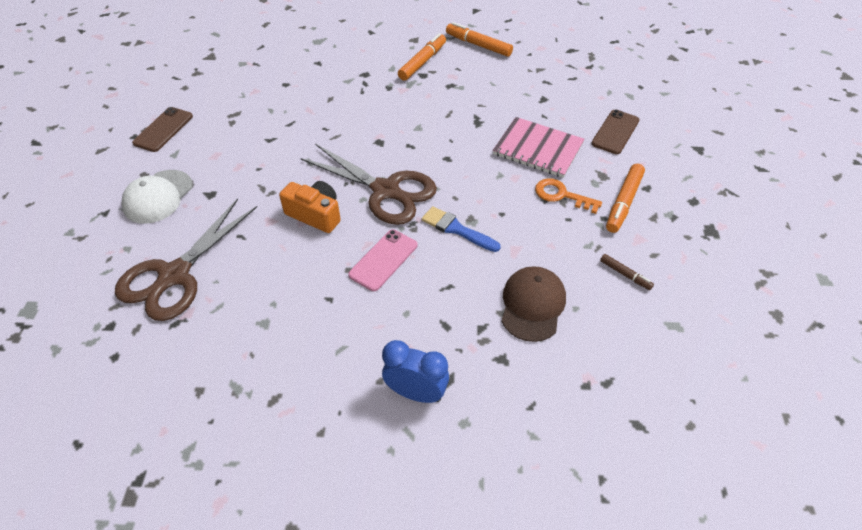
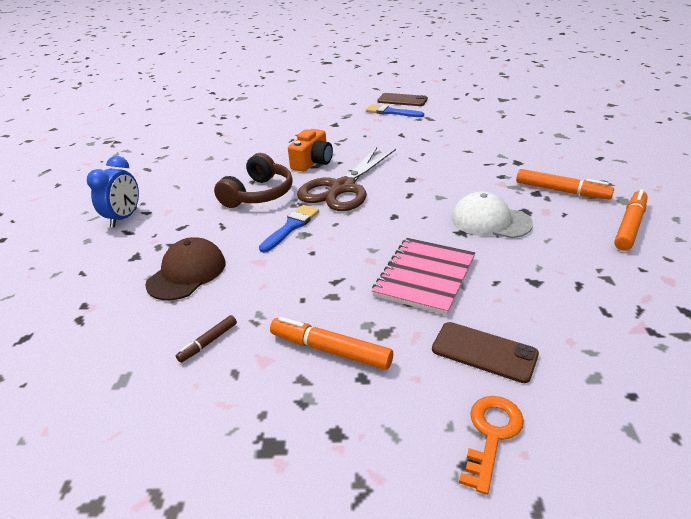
camera: 90 degrees right, 15 degrees down
brown scissors [115,198,257,321] -> none
white cap [121,170,193,224] -> white cap moved to [451,192,533,238]
pink phone [348,230,417,291] -> brown headphones [214,153,293,208]
brown cap [501,266,566,342] -> brown cap turned 75 degrees counterclockwise [145,237,225,300]
orange key [535,178,602,214] -> orange key moved to [459,396,524,495]
none -> blue brush [366,104,424,117]

